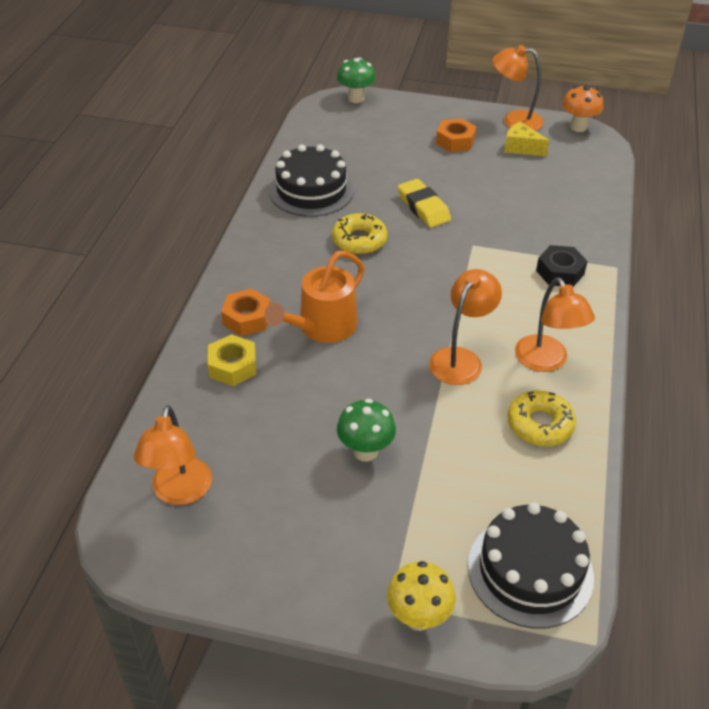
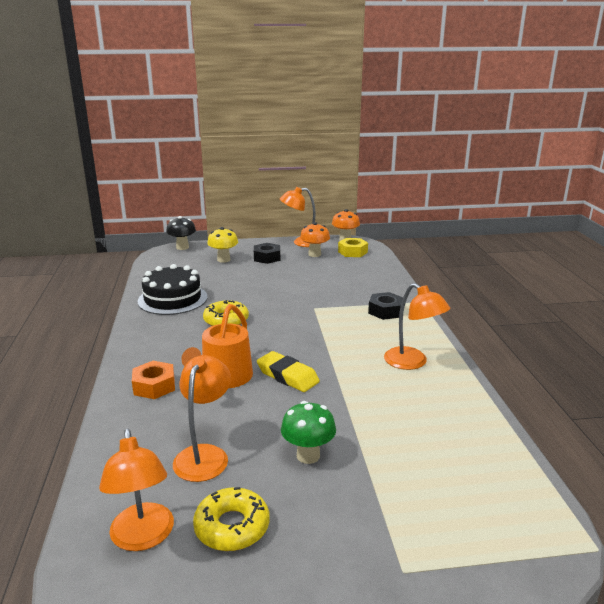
camera: 20 degrees left, 20 degrees down
yellow nut [208,334,256,386] -> yellow nut moved to [338,238,368,257]
green mushroom [337,57,376,103] -> black mushroom [166,216,196,250]
yellow mushroom [387,561,456,631] -> yellow mushroom moved to [207,227,238,263]
yellow eraser [398,179,451,228] -> yellow eraser moved to [257,351,320,392]
orange lamp [429,269,502,385] -> orange lamp moved to [173,355,231,482]
orange nut [436,118,476,152] -> black nut [254,243,280,264]
black cake [468,503,594,629] -> none
yellow cheese [504,122,549,156] -> orange mushroom [300,222,330,257]
yellow donut [507,390,576,446] -> yellow donut moved to [193,487,269,551]

